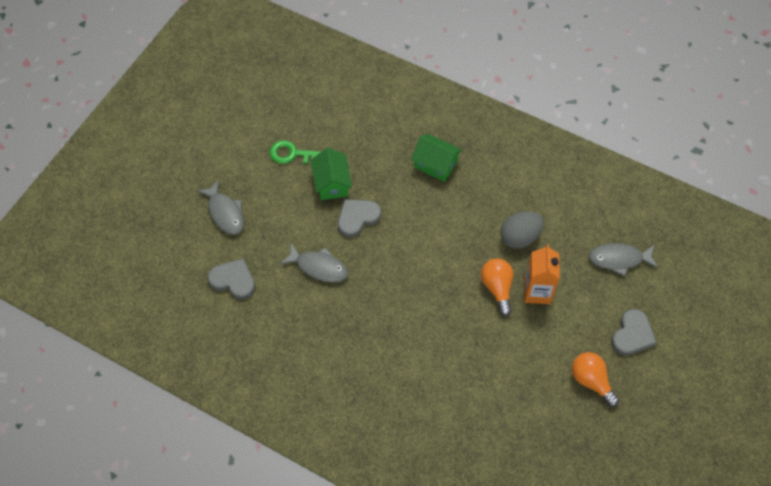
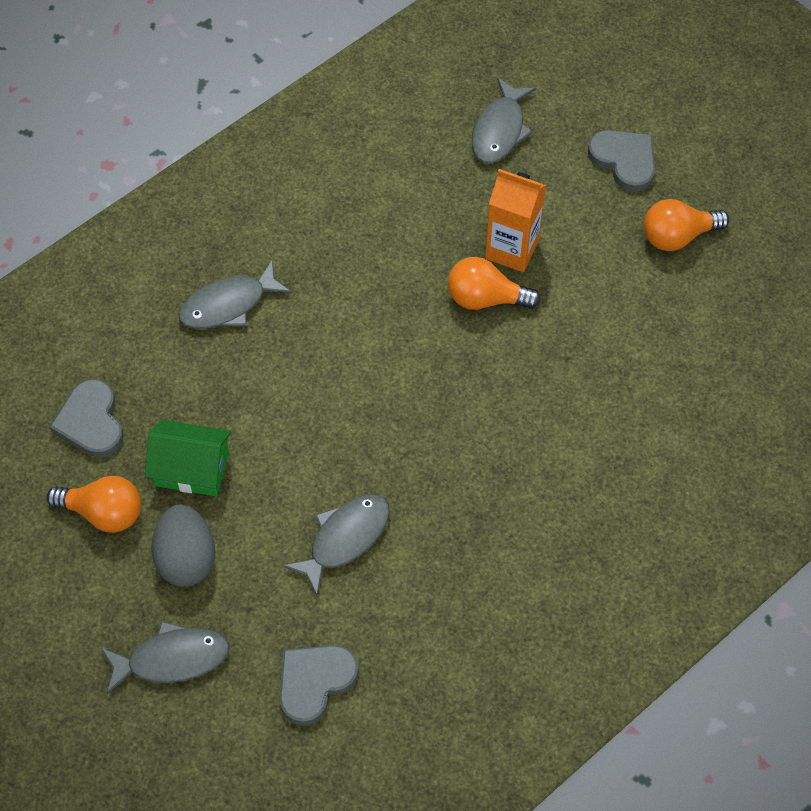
camera: 70 degrees left, 0 degrees up
green key [269,140,322,164] -> orange light bulb [46,476,141,533]
grey heart [338,199,381,237] -> grey heart moved to [50,379,123,458]
green house [411,134,462,182] -> grey fish [178,261,292,329]
grey egg [500,211,544,249] -> grey egg moved to [152,504,215,587]

